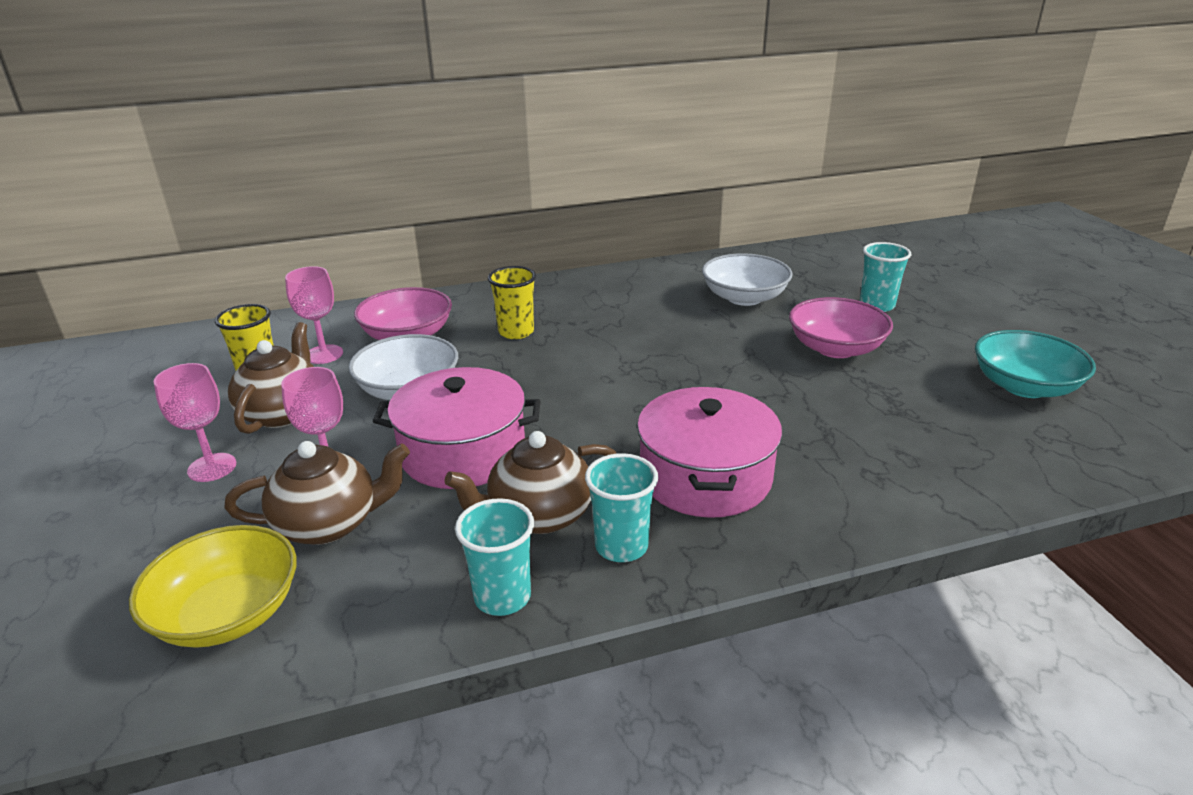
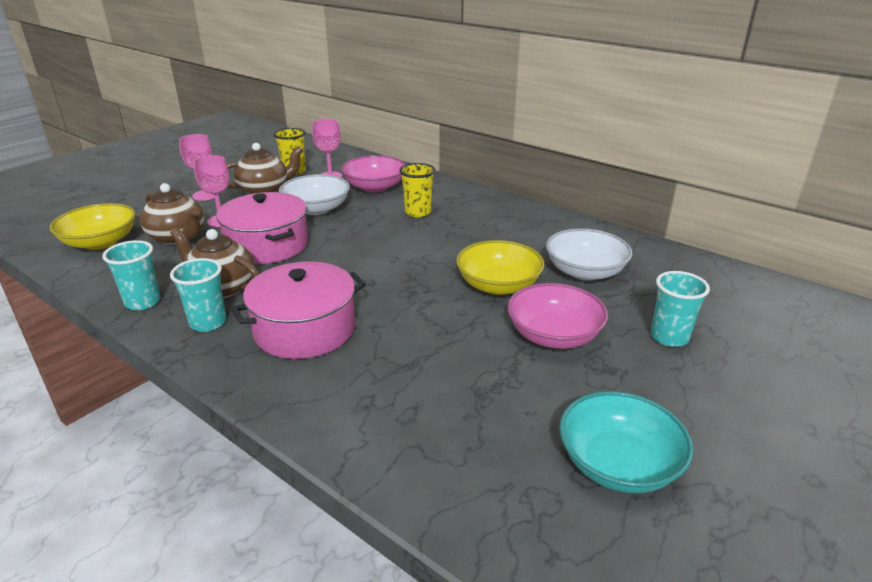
camera: 55 degrees right, 0 degrees up
none -> yellow bowl [456,240,545,295]

